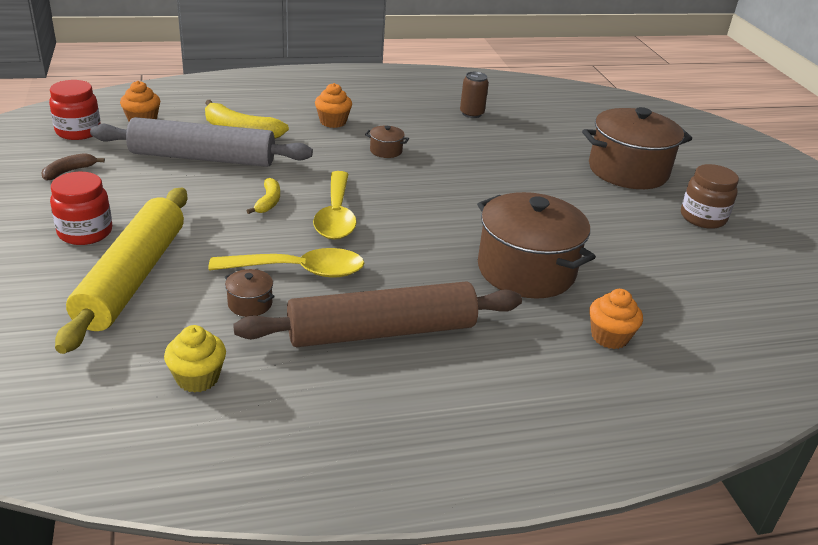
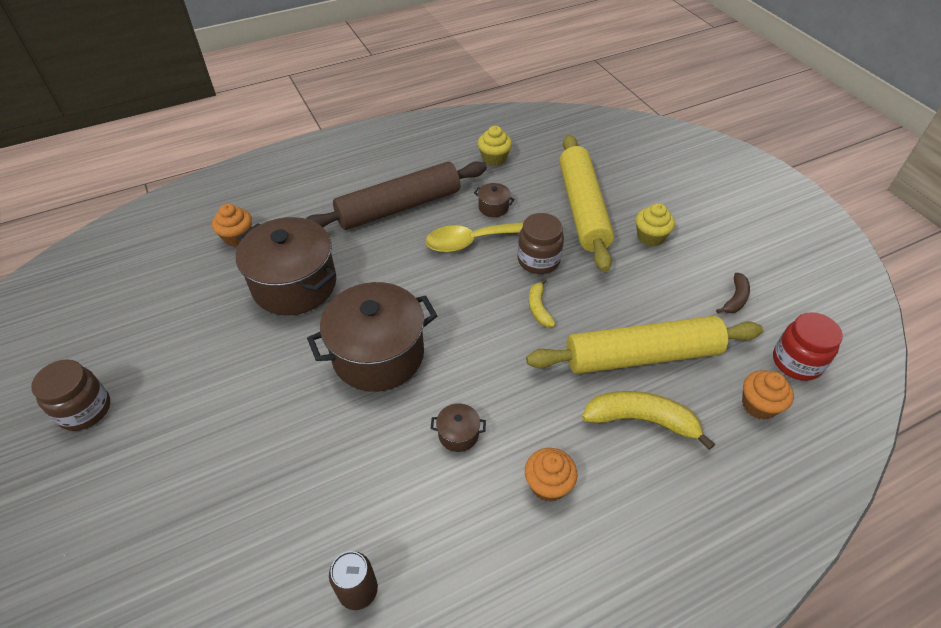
camera: 170 degrees right, 15 degrees up
red jar [50,172,112,245] -> yellow cupcake [636,203,675,247]
grey rolling pin [90,117,313,167] -> yellow rolling pin [526,316,763,374]
yellow spoon [313,171,357,240] -> none
brown pot [582,107,692,189] -> brown pot moved to [307,282,437,392]
none -> brown jar [518,213,564,274]

